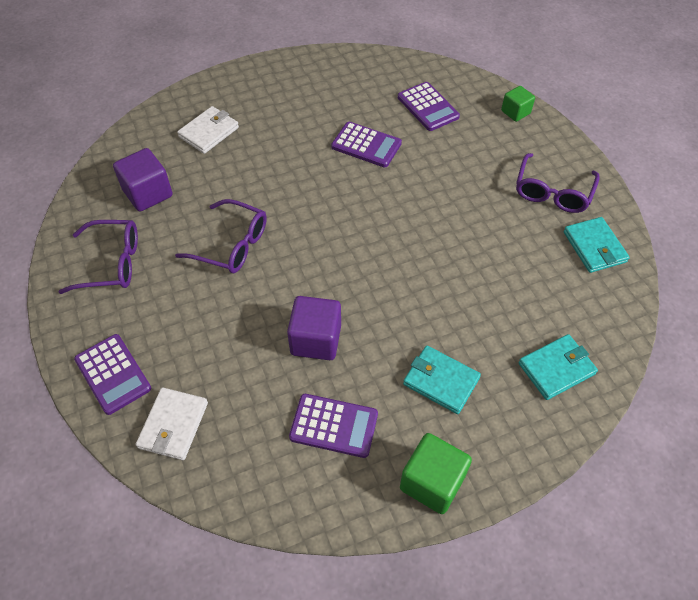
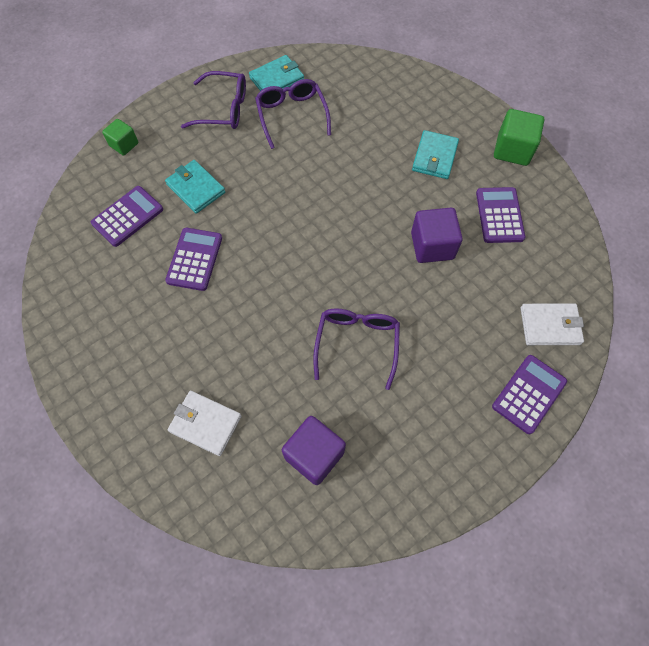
camera: 105 degrees left, 10 degrees up
purple glasses [59,220,138,294] -> purple glasses moved to [255,79,331,149]
turquoise wallet [518,334,598,400] -> turquoise wallet moved to [165,160,225,214]

